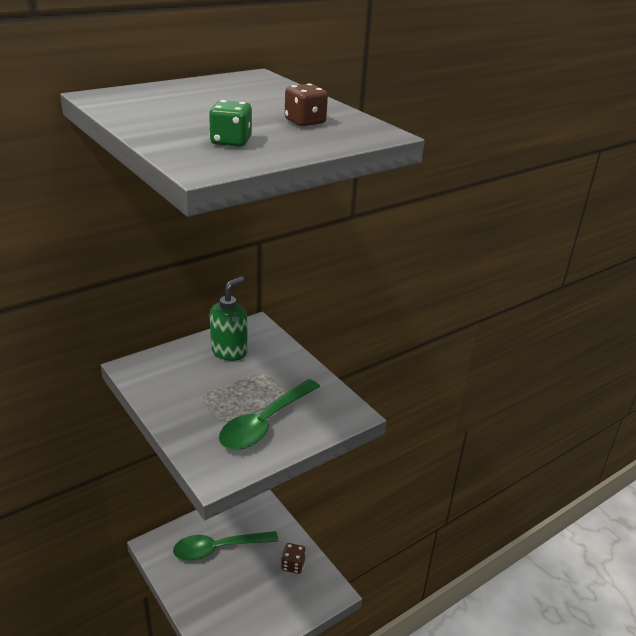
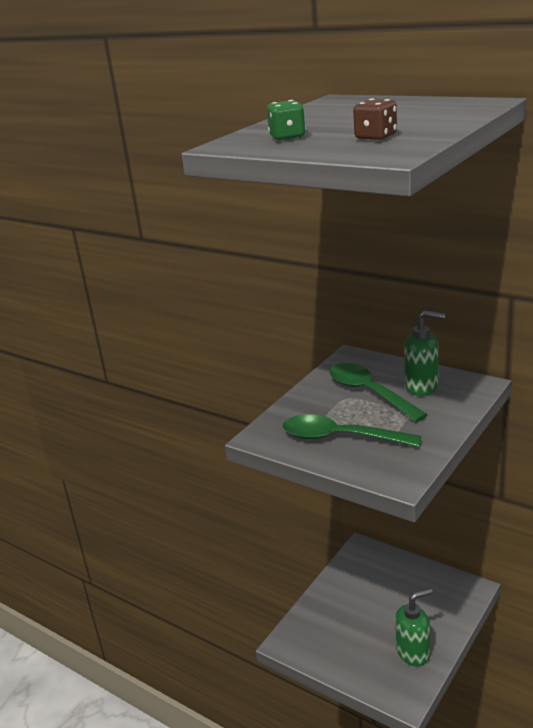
camera: 75 degrees right, 5 degrees down
green spoon [173,531,278,561] -> green spoon moved to [329,363,428,422]
brown dice [281,543,306,574] -> green soap dispenser [395,588,433,666]

